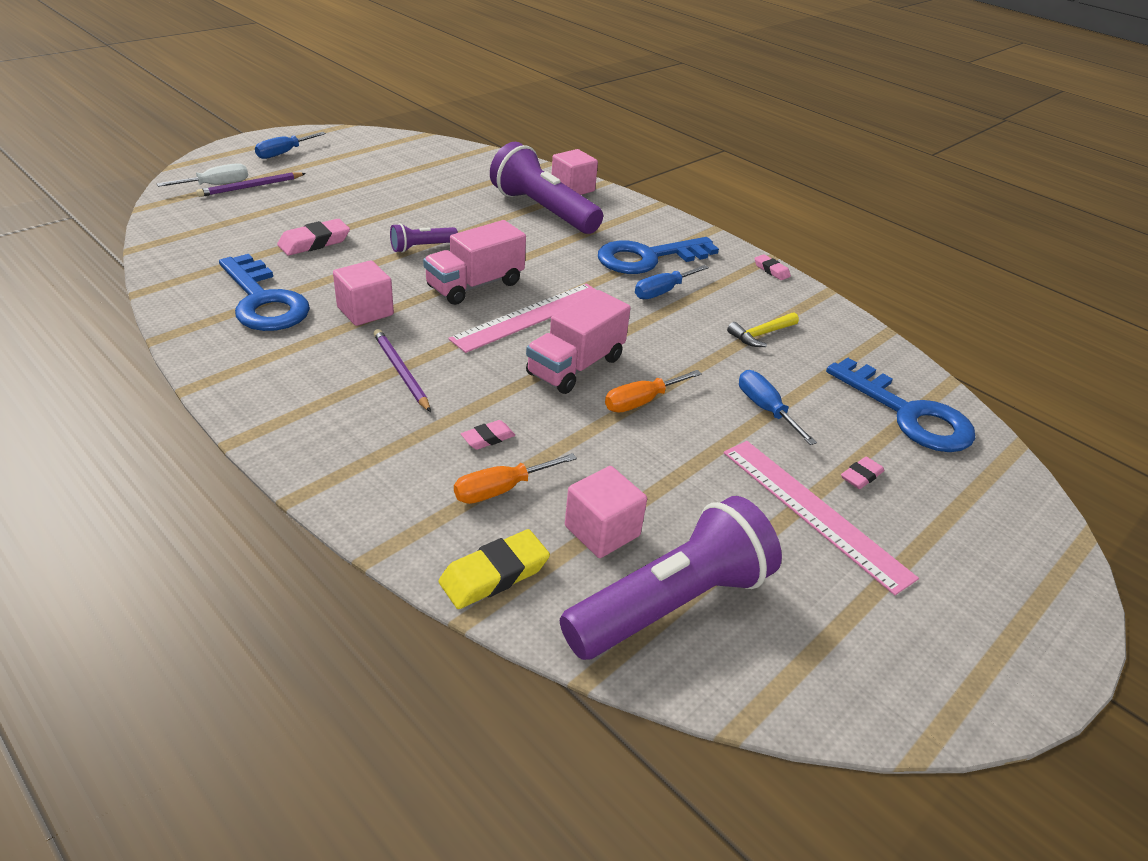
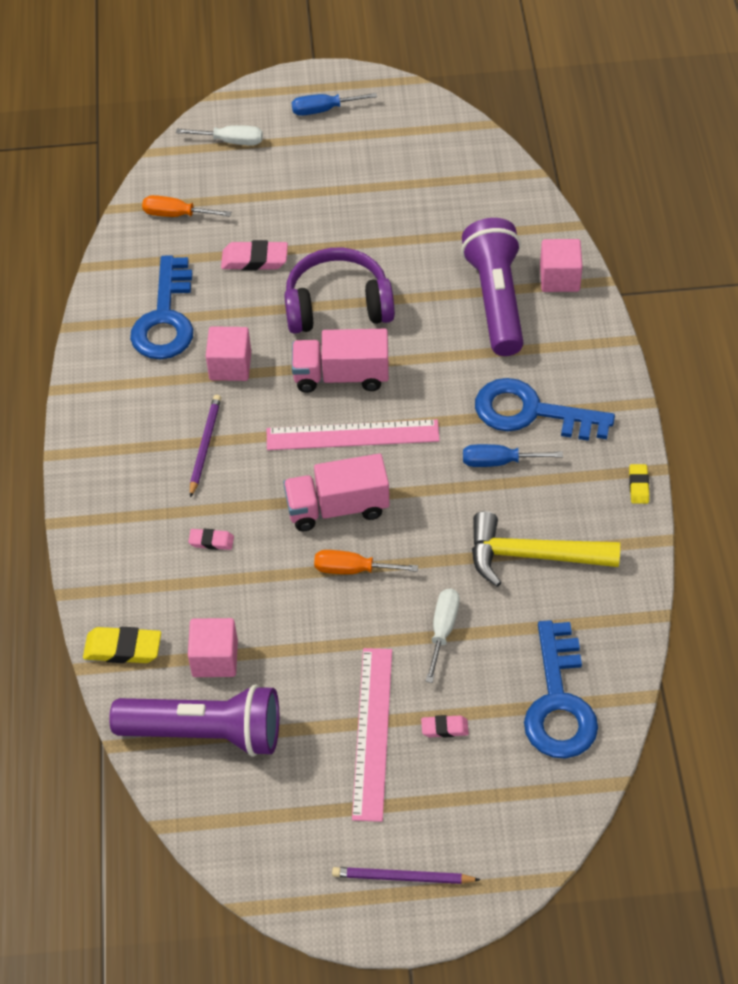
camera: 45 degrees right, 15 degrees up
purple pencil [196,172,306,197] -> purple pencil moved to [332,867,481,884]
purple flashlight [390,223,458,253] -> purple headphones [284,248,395,334]
orange screwdriver [454,453,577,504] -> orange screwdriver moved to [142,195,231,217]
yellow hammer [727,312,799,347] -> yellow hammer [472,511,620,587], size x1.89
blue screwdriver [739,370,817,445] -> white screwdriver [426,589,460,683]
pink eraser [754,254,791,280] -> yellow eraser [629,464,649,504]

